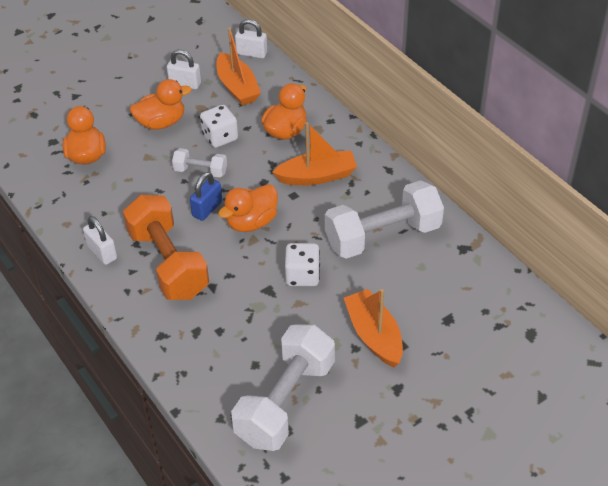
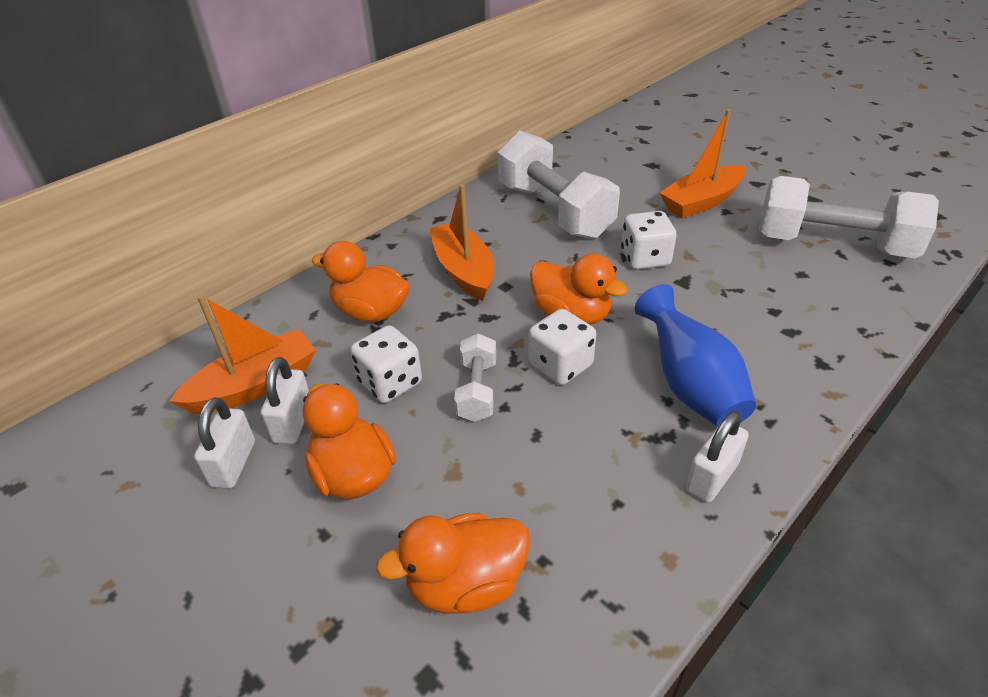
camera: 100 degrees left, 5 degrees down
orange dumbbell [123,195,209,300] -> blue vase [635,284,756,427]
blue padlock [190,172,222,221] -> white dice [528,309,596,385]
white padlock [235,19,267,59] -> white padlock moved to [261,357,309,444]

